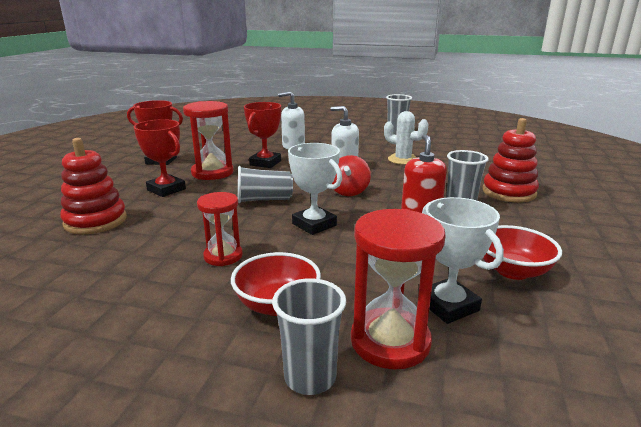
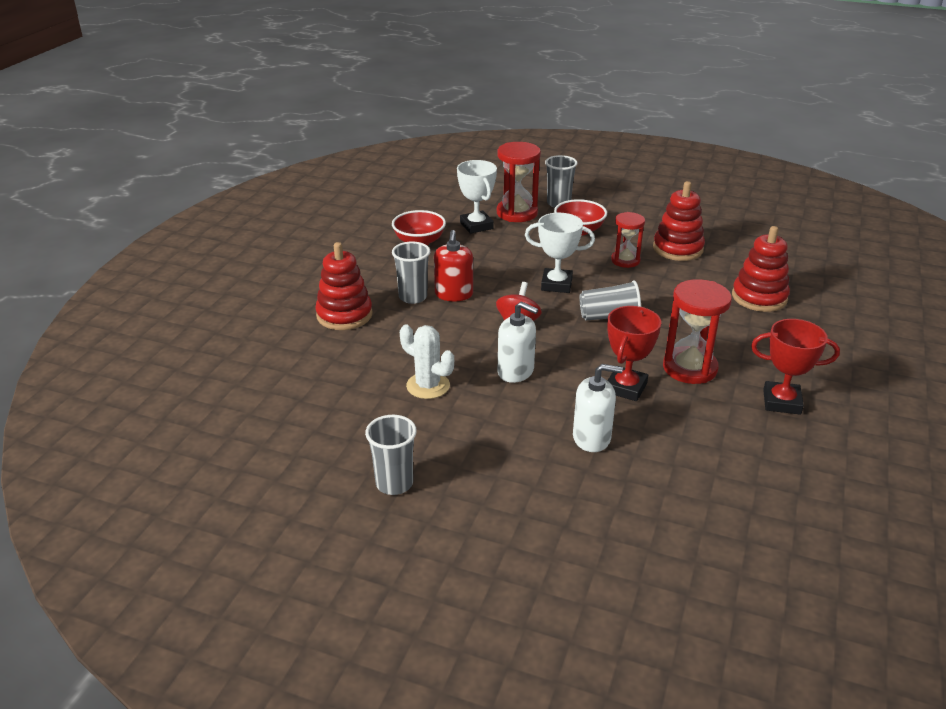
camera: 175 degrees left, 10 degrees up
red trophy [134,119,186,197] -> none
white trophy [288,143,342,235] -> white trophy turned 45 degrees counterclockwise [525,213,595,293]
none -> red stacking toy [653,181,705,261]

